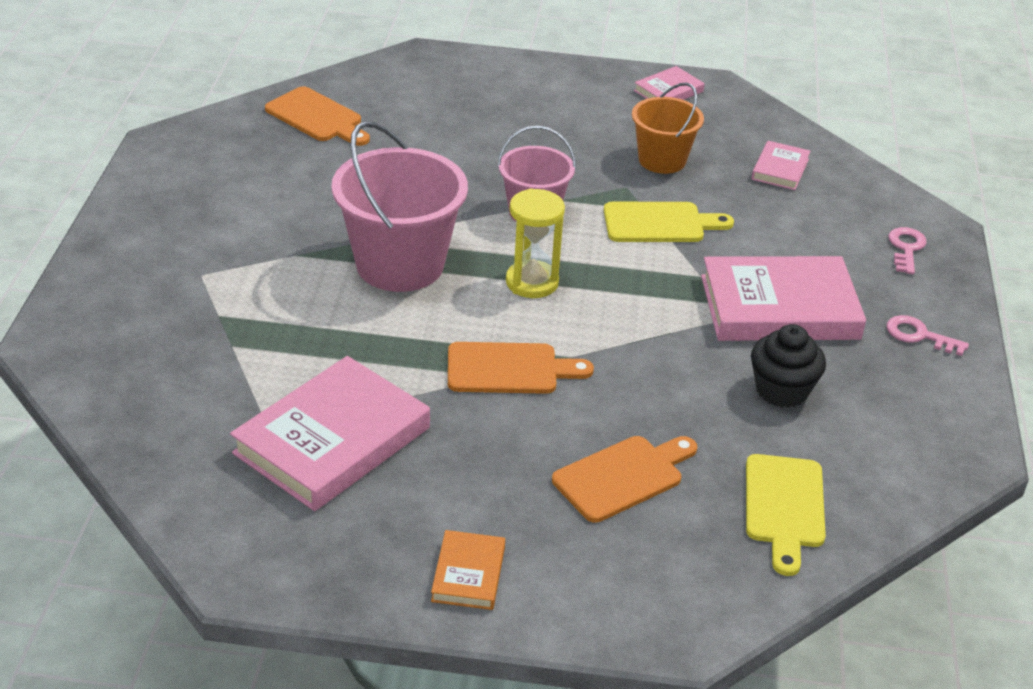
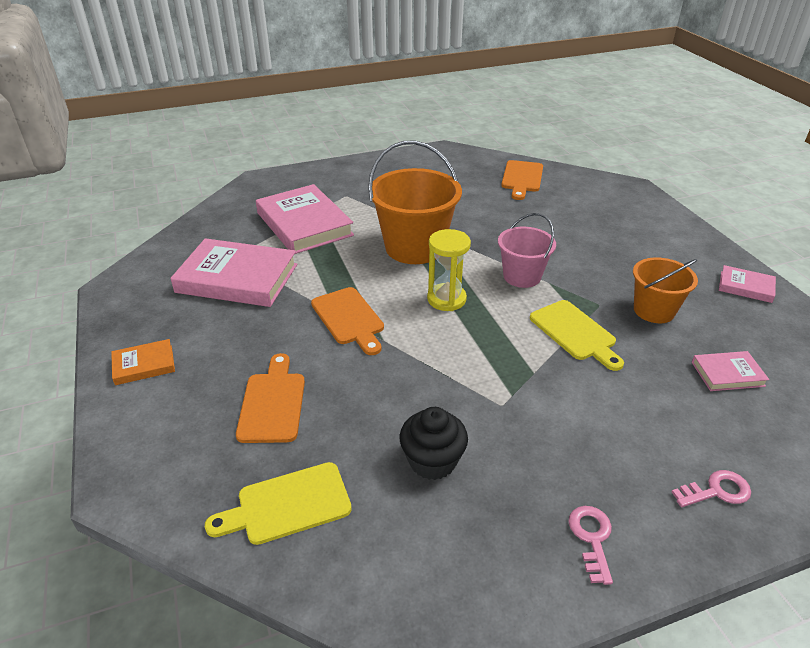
camera: 65 degrees right, 0 degrees up
pink bucket [331,121,468,292] -> orange bucket [368,140,462,264]
orange cutting board [552,436,697,523] -> orange cutting board turned 120 degrees counterclockwise [236,353,305,443]
pink book [701,256,866,341] -> pink book moved to [256,184,354,254]

